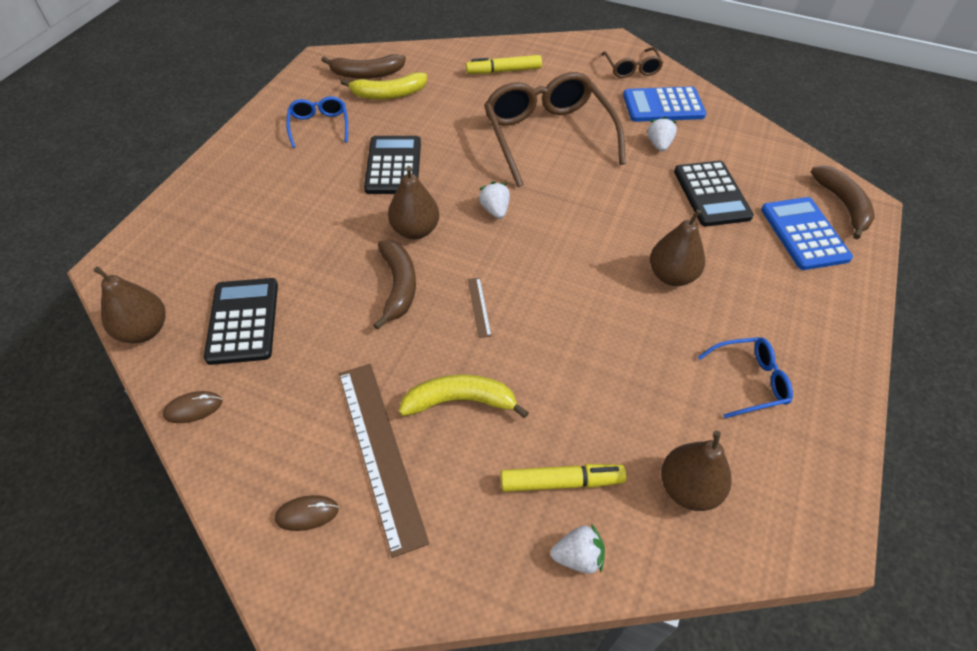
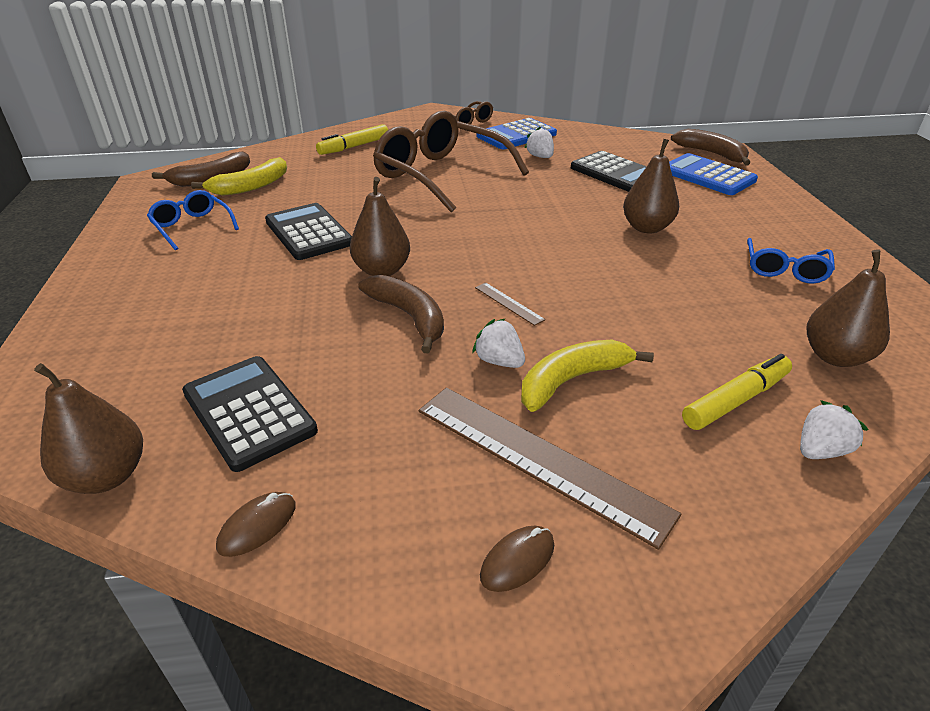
camera: 30 degrees left, 15 degrees down
white strawberry [479,181,510,219] -> white strawberry moved to [472,319,525,368]
blue glasses [698,337,793,418] -> blue glasses turned 150 degrees clockwise [747,238,835,284]

